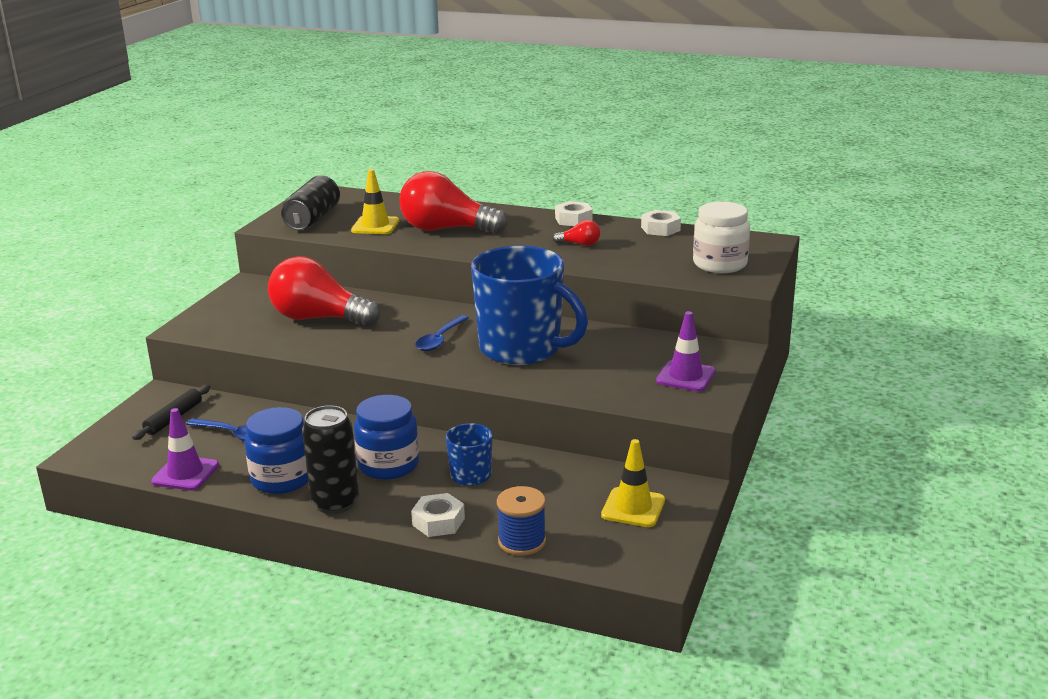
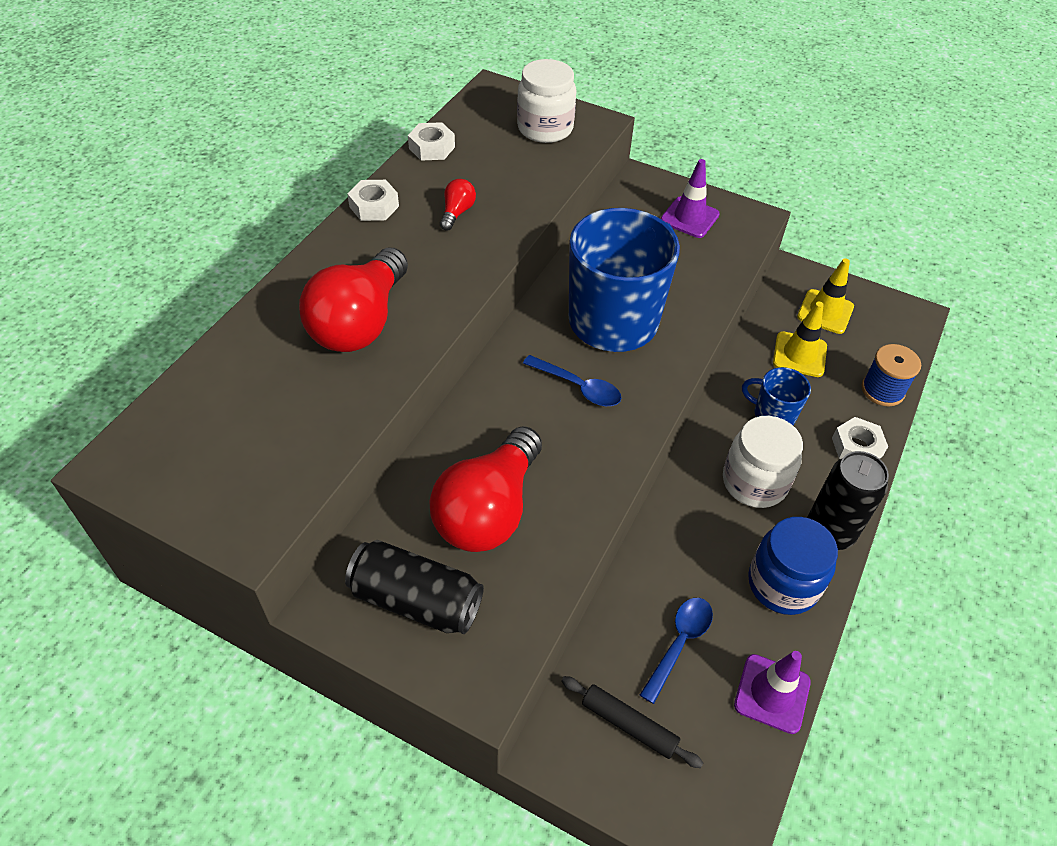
camera: 85 degrees left, 25 degrees up
black can [281,175,340,230] -> black can moved to [345,540,484,634]
yellow traffic cone [351,169,399,234] -> yellow traffic cone moved to [773,302,827,377]
blue jar [354,395,419,480] -> white jar [723,416,803,508]

